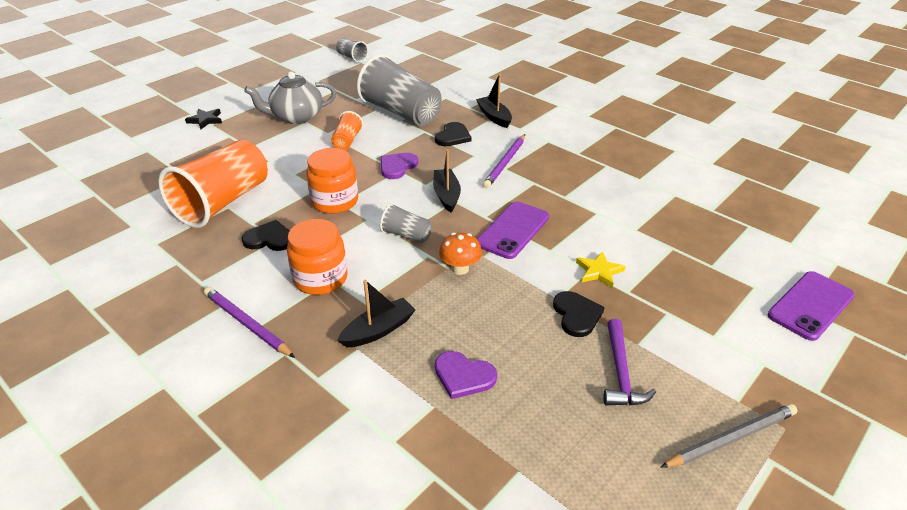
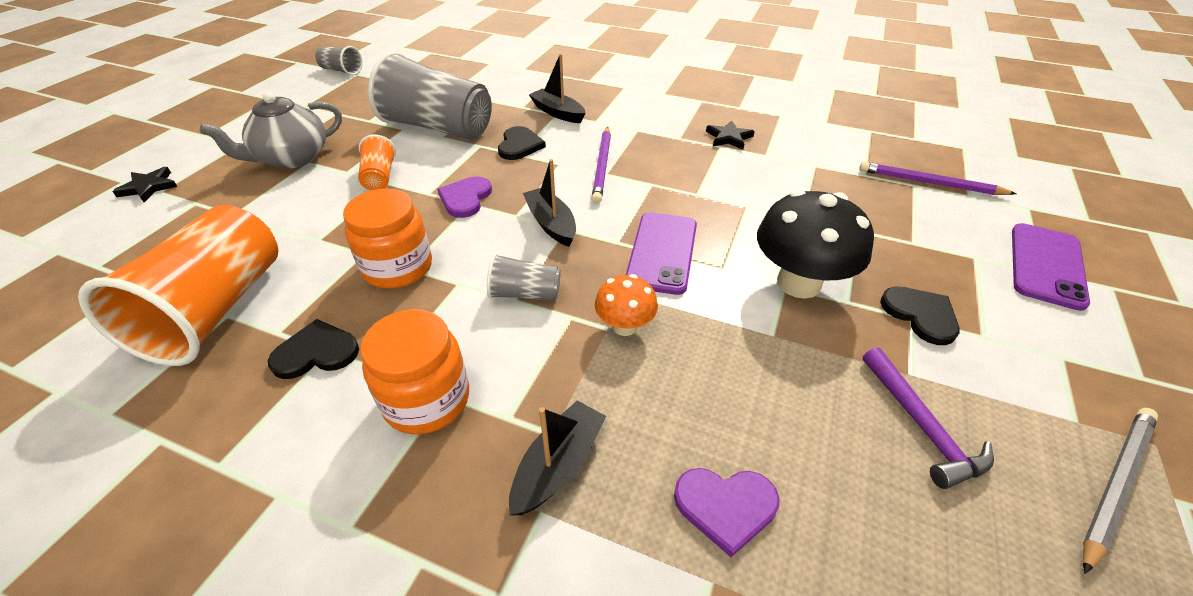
camera: 20 degrees left, 5 degrees up
purple pencil [204,287,295,358] -> purple pencil moved to [859,161,1016,195]
black heart [553,291,605,337] -> black heart moved to [880,287,960,345]
yellow star [576,251,625,288] -> black mushroom [757,189,874,299]
none -> black star [706,120,755,150]

